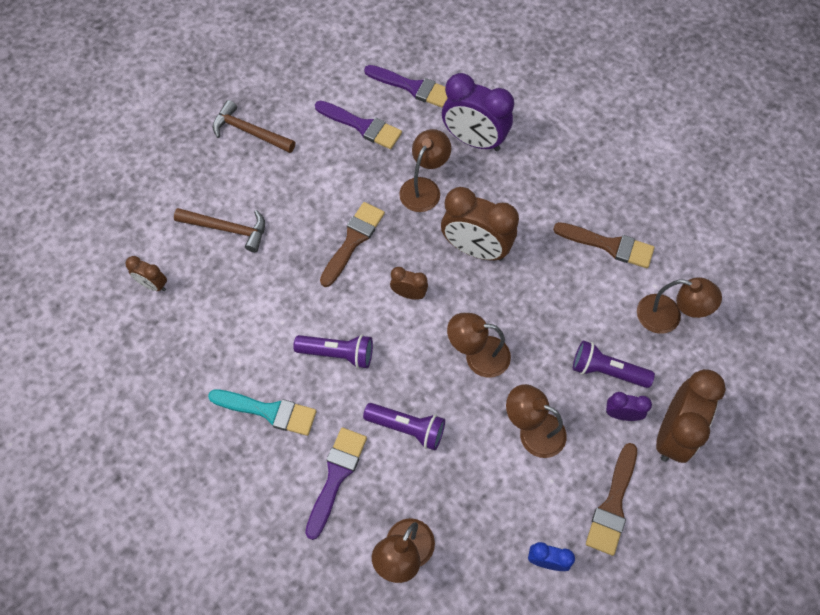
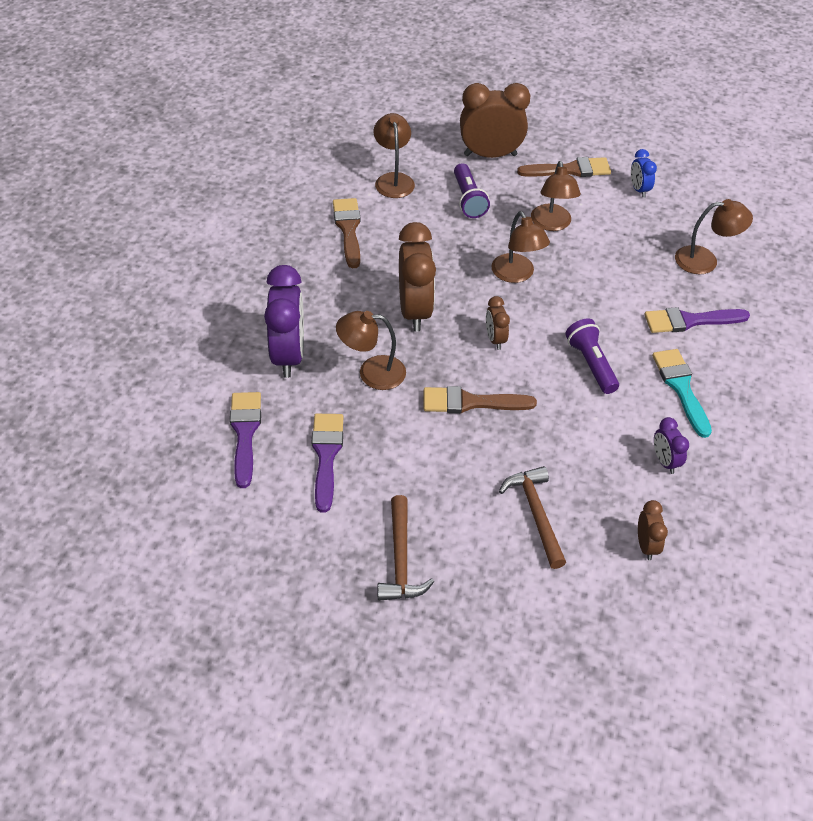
camera: 120 degrees left, 15 degrees down
purple flashlight [363,403,445,450] -> none
purple clock [606,392,652,421] -> purple clock moved to [654,417,689,474]

